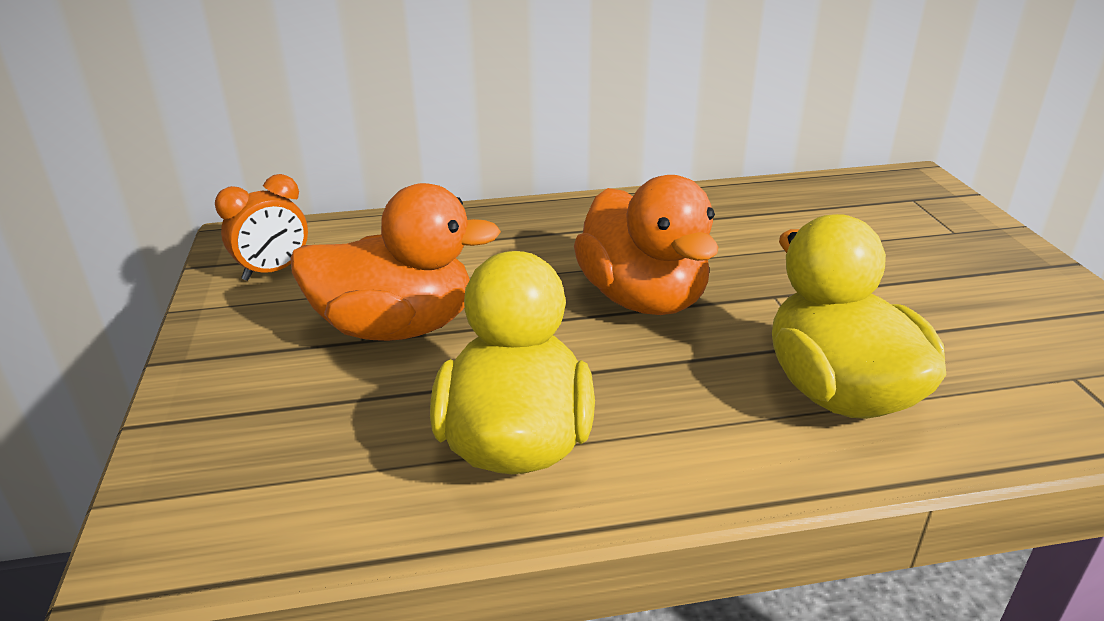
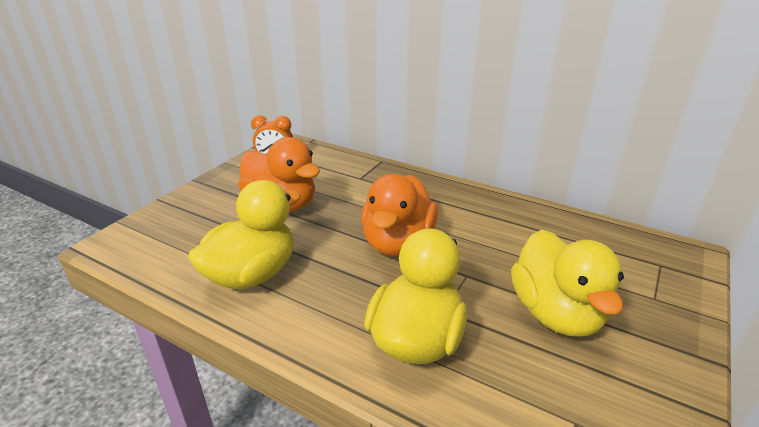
camera: 40 degrees right, 0 degrees up
none -> yellow duck [511,230,624,336]

